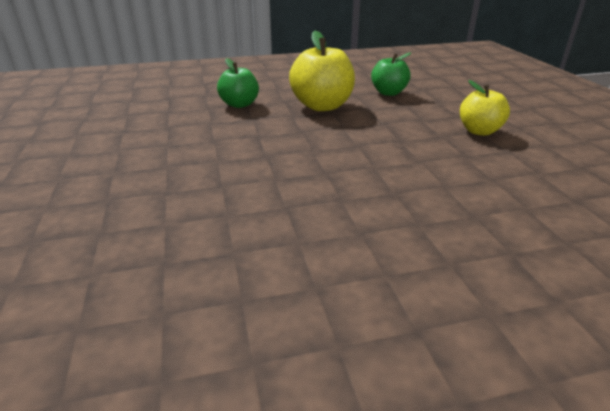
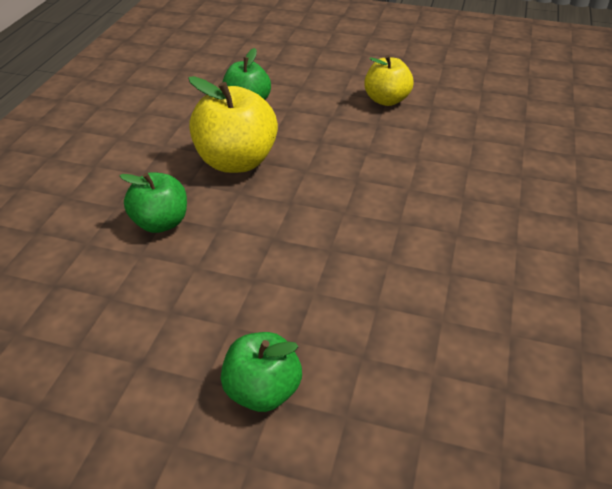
camera: 60 degrees left, 10 degrees up
none -> green apple [221,332,302,412]

